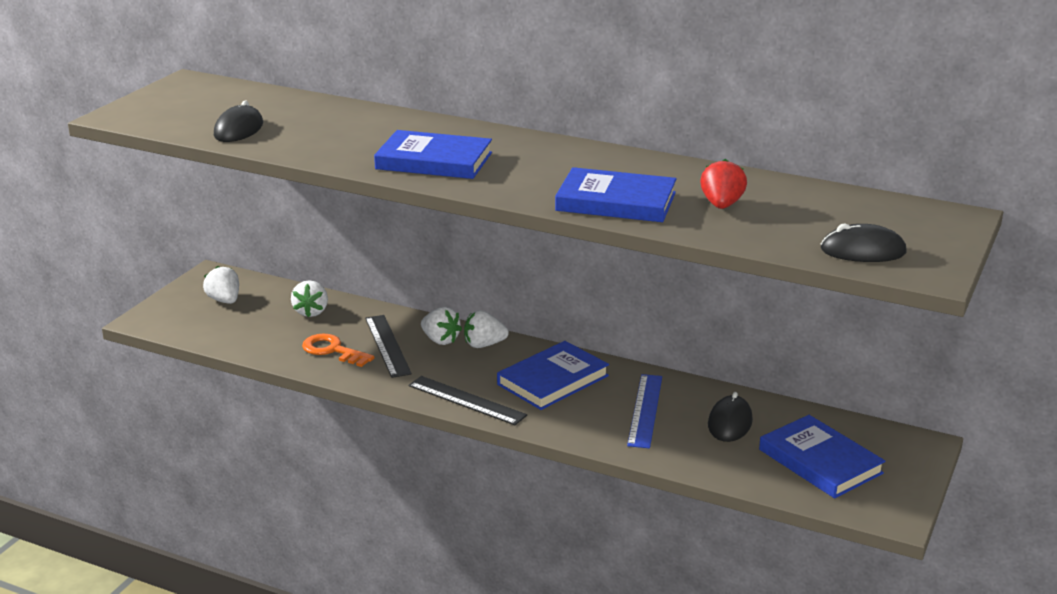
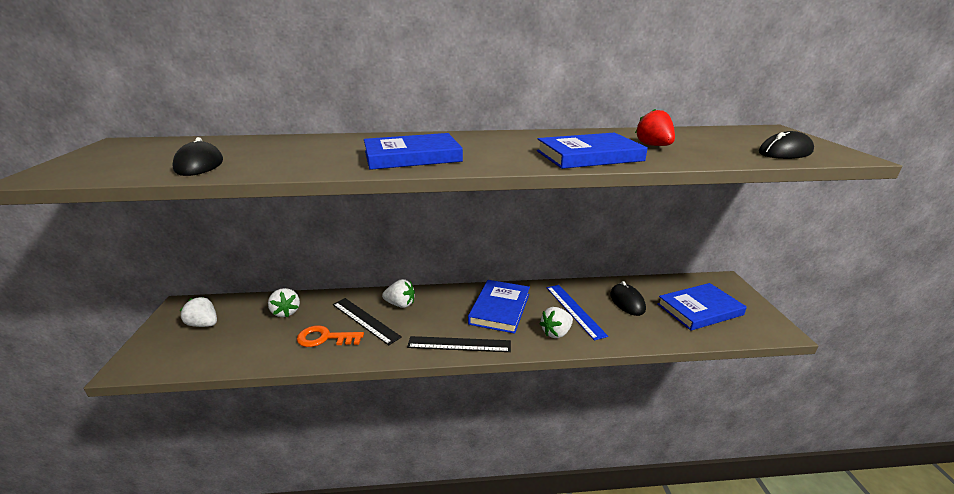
camera: 30 degrees left, 0 degrees up
white strawberry [464,310,509,348] -> white strawberry moved to [540,307,573,338]
blue book [759,415,886,498] -> blue book turned 45 degrees counterclockwise [657,283,747,330]

